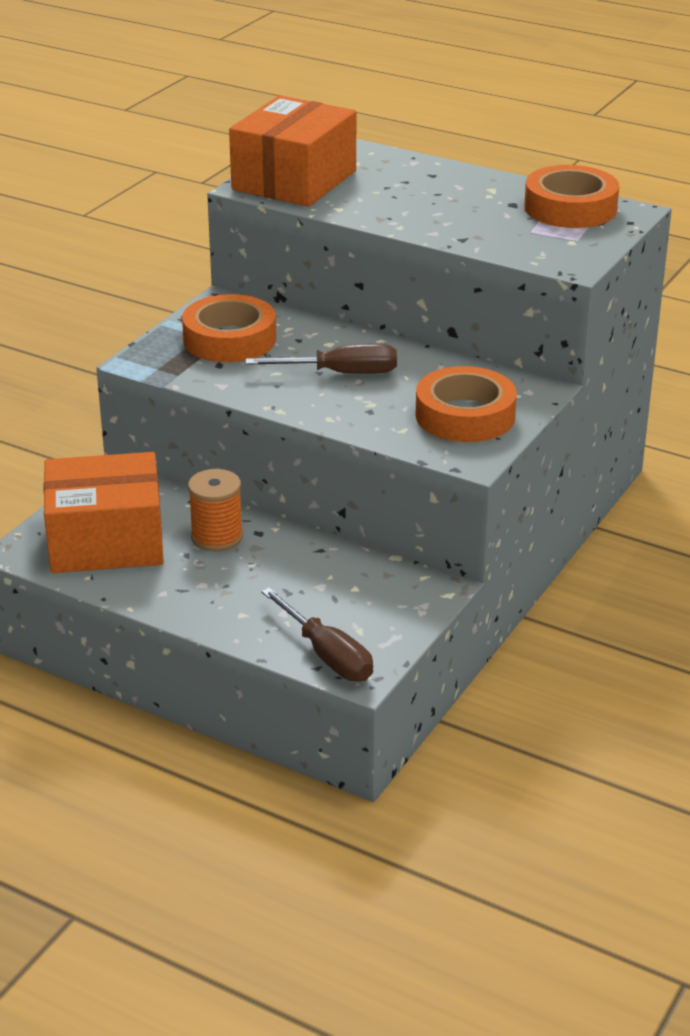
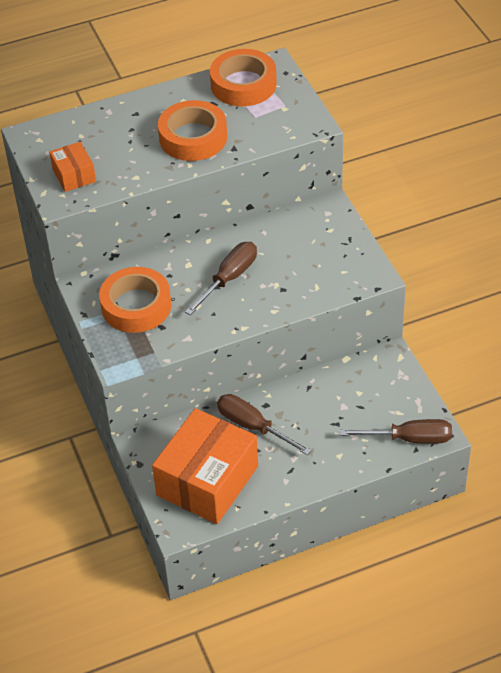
camera: 50 degrees left, 15 degrees up
orange spool [188,469,243,552] -> brown screwdriver [217,394,312,455]
orange box [229,95,356,207] -> orange box [49,142,96,192], size x0.48
orange tape [415,366,517,442] -> orange tape moved to [158,100,227,161]

